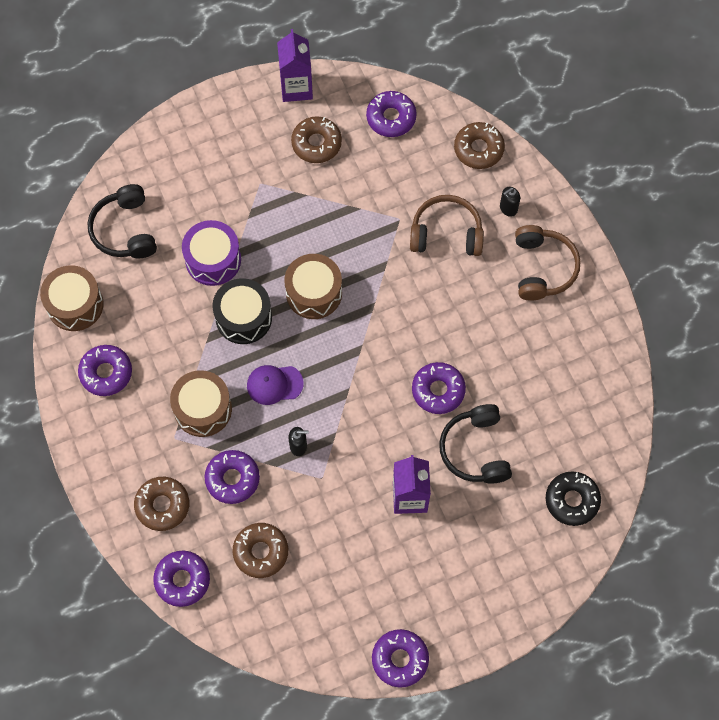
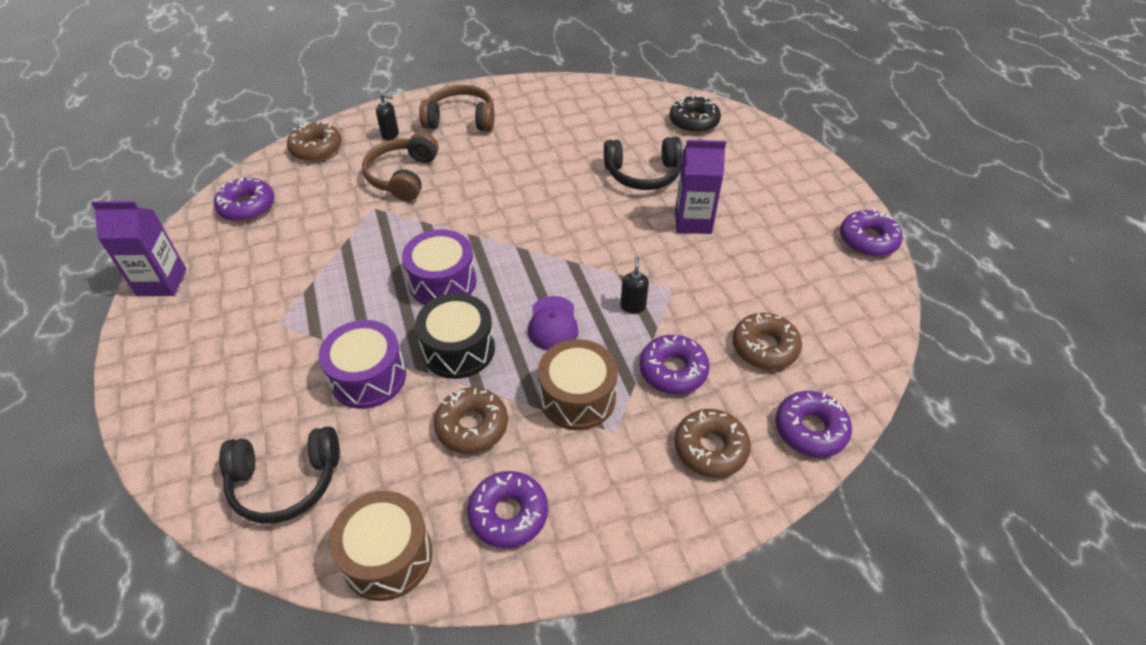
camera: 85 degrees left, 20 degrees down
brown drum [284,254,342,319] -> purple drum [402,229,476,305]
brown donut [291,116,342,163] -> brown donut moved to [434,388,508,454]
purple donut [412,362,466,414] -> none
black soap dispenser [500,187,520,217] -> black soap dispenser turned 45 degrees counterclockwise [376,94,399,140]

